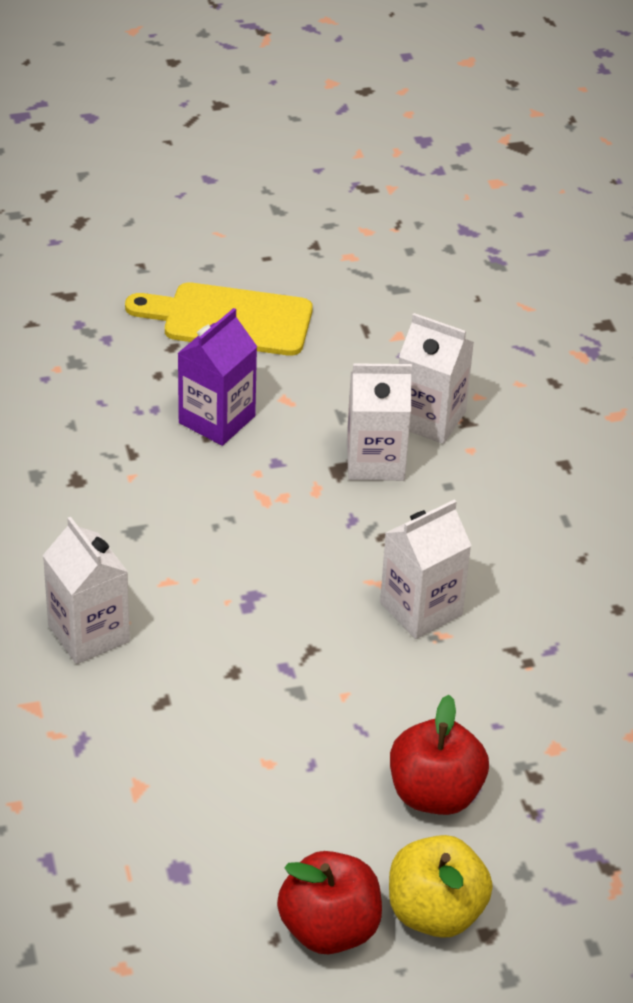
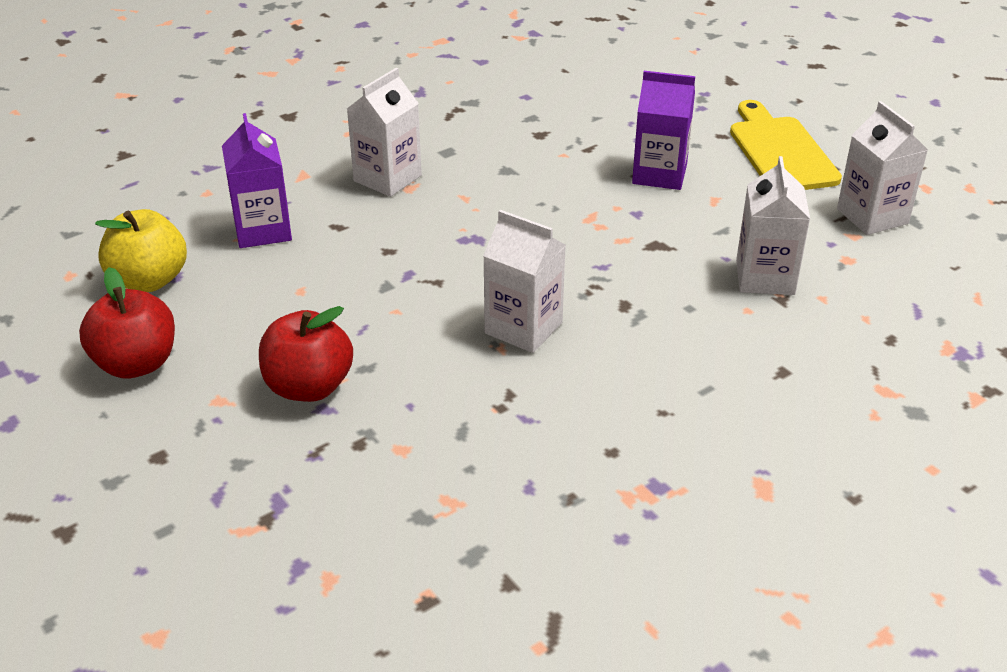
camera: 70 degrees right, 5 degrees down
white carton [347,363,412,481] -> white carton moved to [837,101,928,235]
yellow apple [389,835,493,938] -> yellow apple moved to [95,209,187,292]
none -> purple carton [222,113,292,248]

